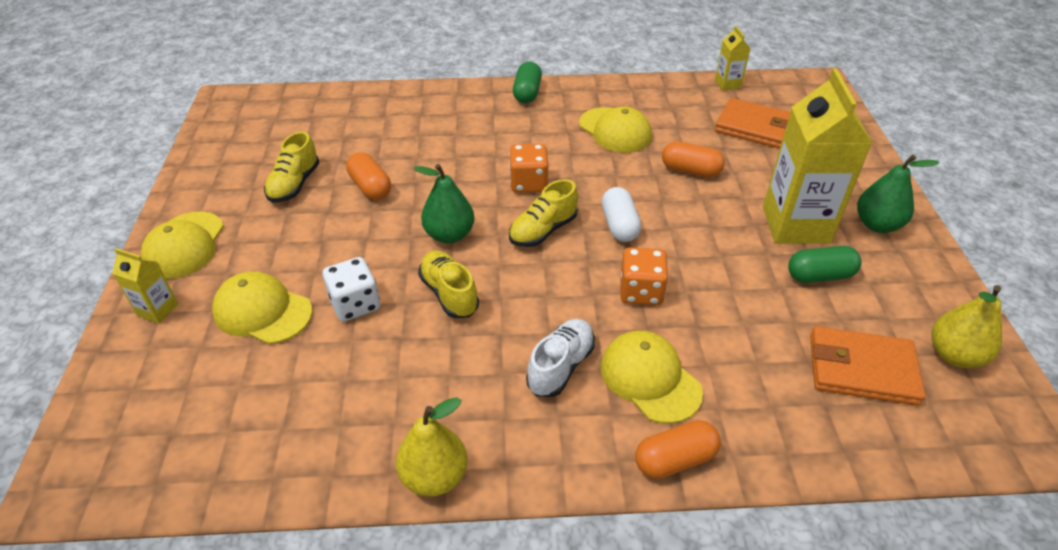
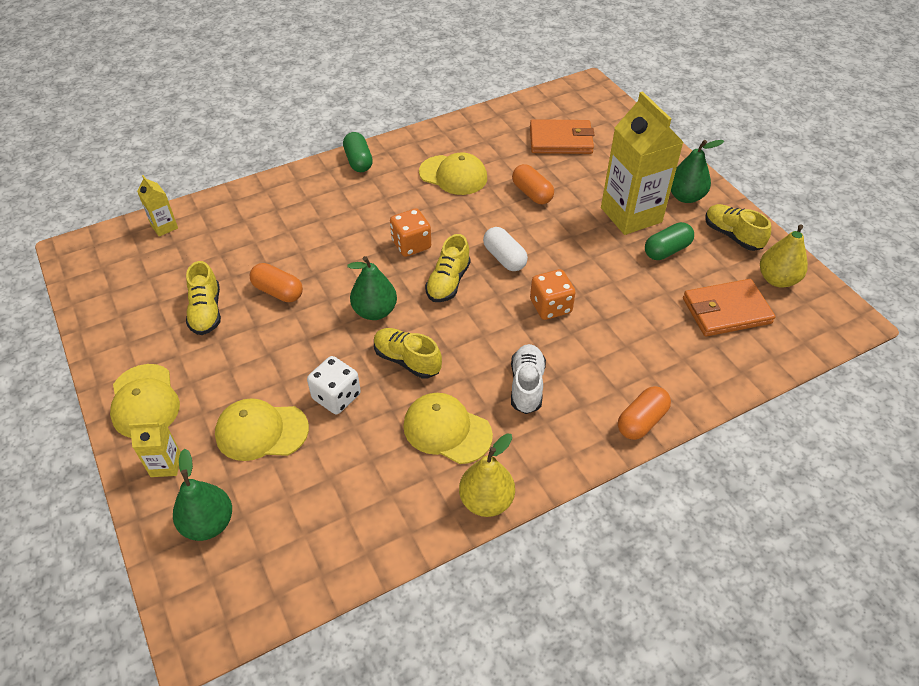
camera: 25 degrees left, 5 degrees up
yellow cap [601,331,703,424] -> yellow cap moved to [403,393,493,464]
orange capsule [662,141,725,178] -> orange capsule turned 60 degrees clockwise [512,164,554,204]
yellow carton [715,26,751,90] -> yellow carton moved to [137,175,178,237]
none -> green pear [173,449,232,541]
none -> yellow shoe [705,204,771,251]

